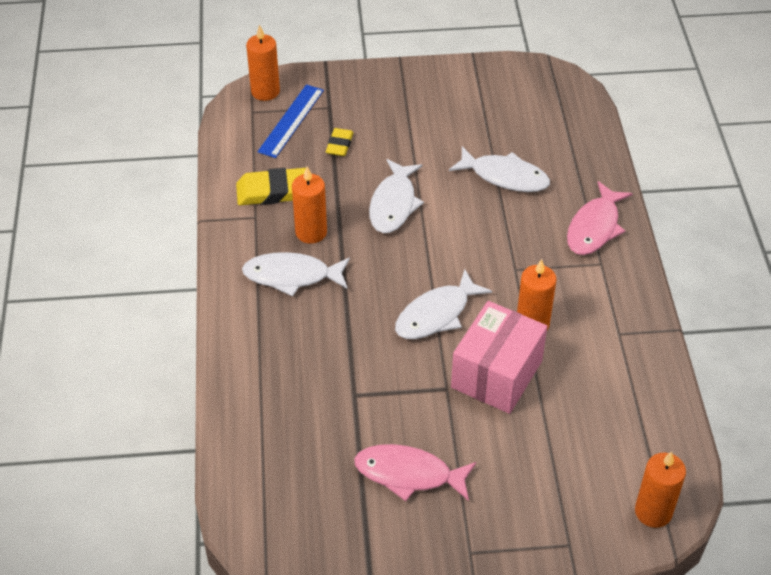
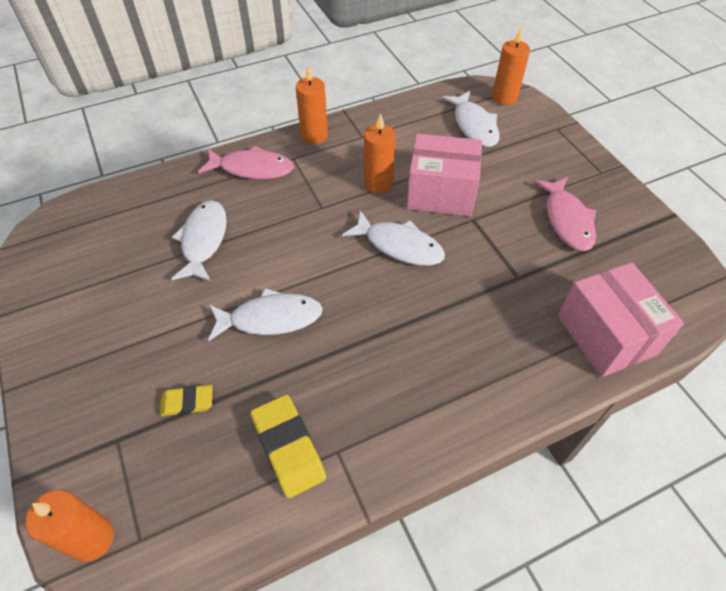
camera: 110 degrees left, 5 degrees up
white fish [242,252,350,297] -> white fish moved to [442,91,499,147]
blue ruler [257,84,324,158] -> none
orange candle [292,166,327,244] -> orange candle moved to [296,65,328,144]
none -> pink box [558,262,684,377]

